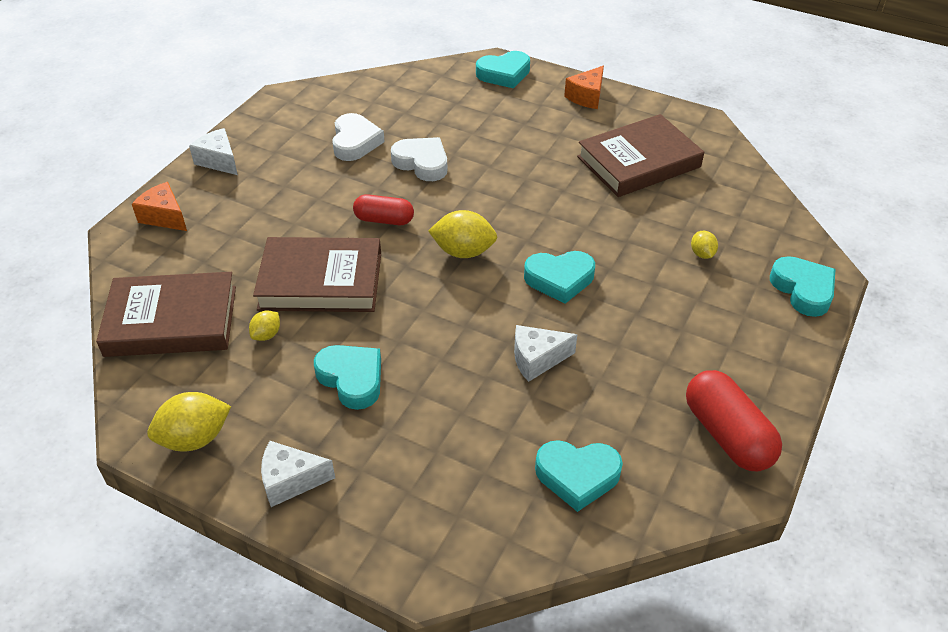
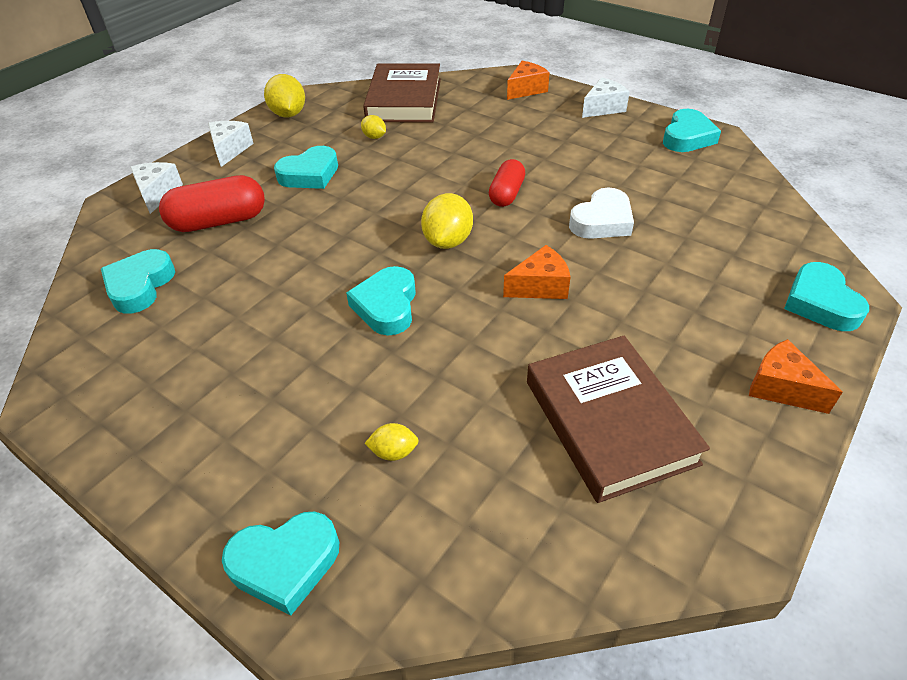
camera: 100 degrees right, 0 degrees up
brown book [253,237,381,312] -> none
white heart [332,113,385,161] -> none
white cheese [514,325,578,382] -> white cheese moved to [130,162,183,214]
red capsule [686,370,782,471] -> red capsule moved to [159,175,265,232]
none -> orange cheese [503,245,571,299]
none -> turquoise heart [663,109,721,152]

